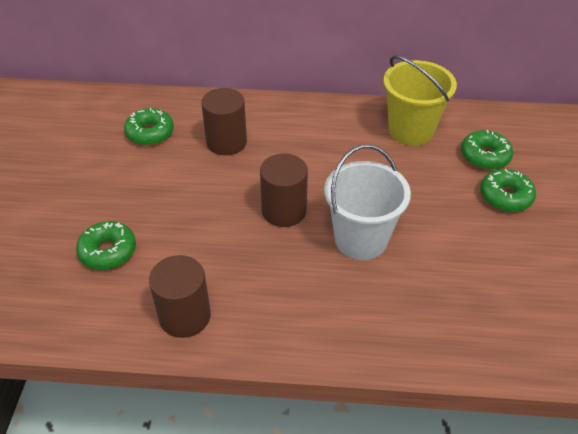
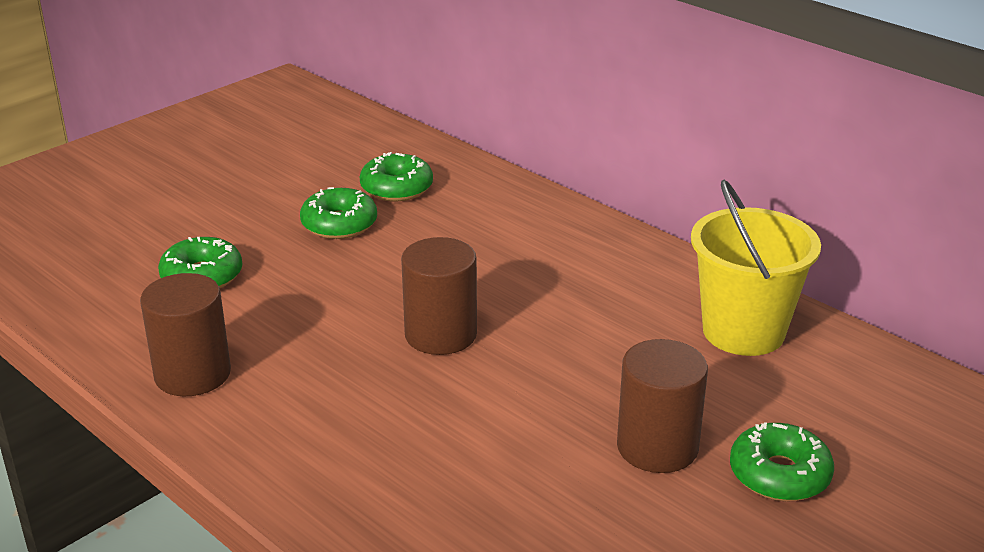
camera: 40 degrees right, 15 degrees down
brown cylinder [201,88,247,155] -> brown cylinder moved to [617,339,708,473]
white bucket [324,145,411,260] -> none
green donut [461,130,513,170] -> green donut moved to [300,187,377,239]

